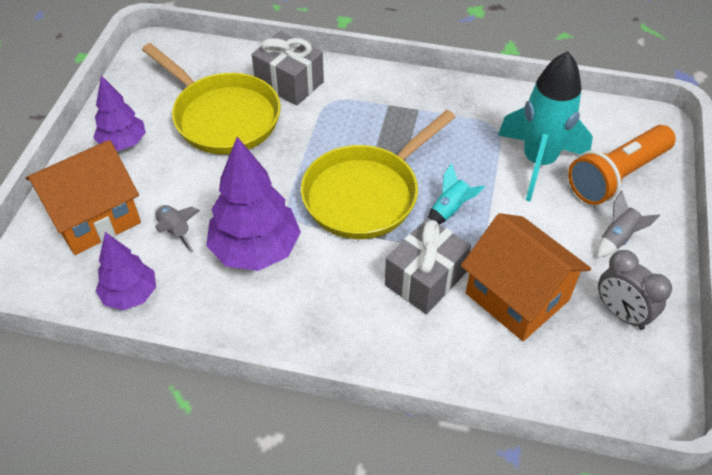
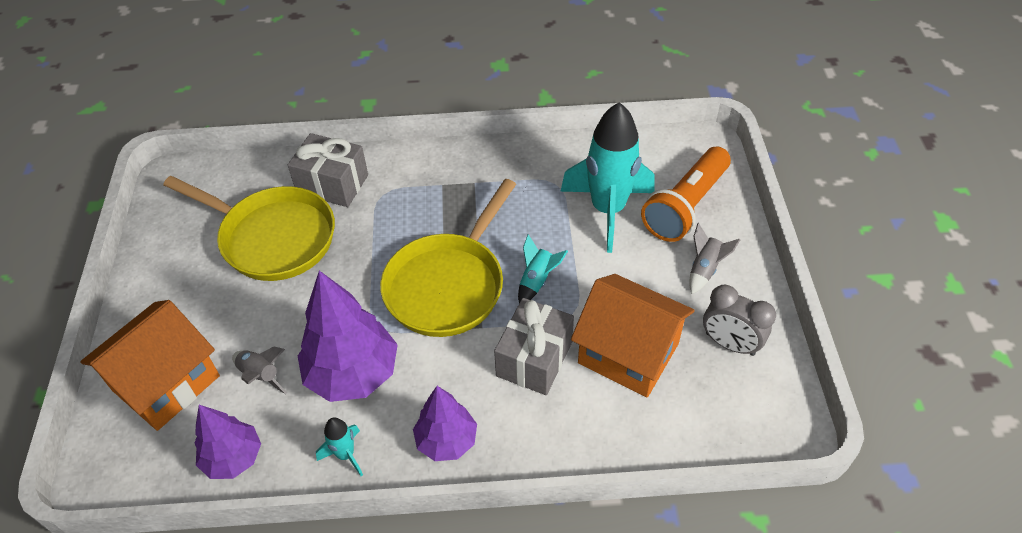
camera: 15 degrees left, 0 degrees up
purple tree [93,75,146,151] -> purple tree moved to [413,386,477,461]
none -> turquoise rocket [316,417,363,476]

